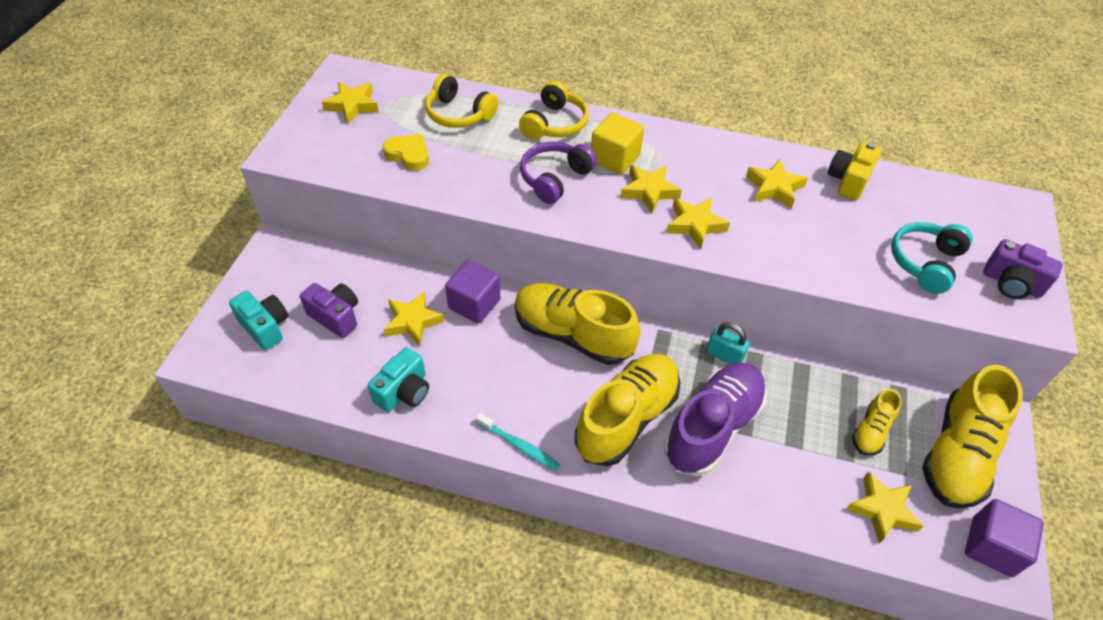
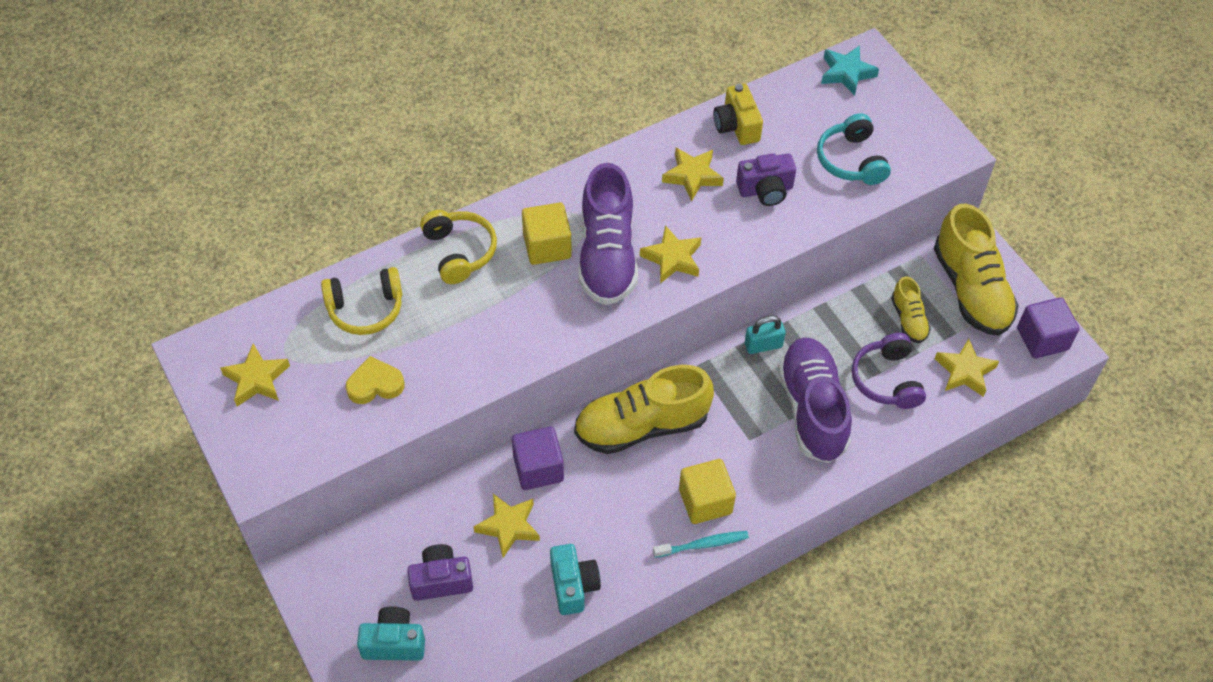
camera: 45 degrees left, 5 degrees up
purple headphones [520,142,597,204] -> purple headphones moved to [852,333,926,409]
yellow shoe [575,354,680,466] -> none
yellow star [620,165,682,213] -> purple shoe [578,163,638,305]
purple camera [983,239,1063,299] -> purple camera moved to [736,153,796,206]
none -> yellow cube [679,459,736,524]
none -> turquoise star [821,45,879,96]

